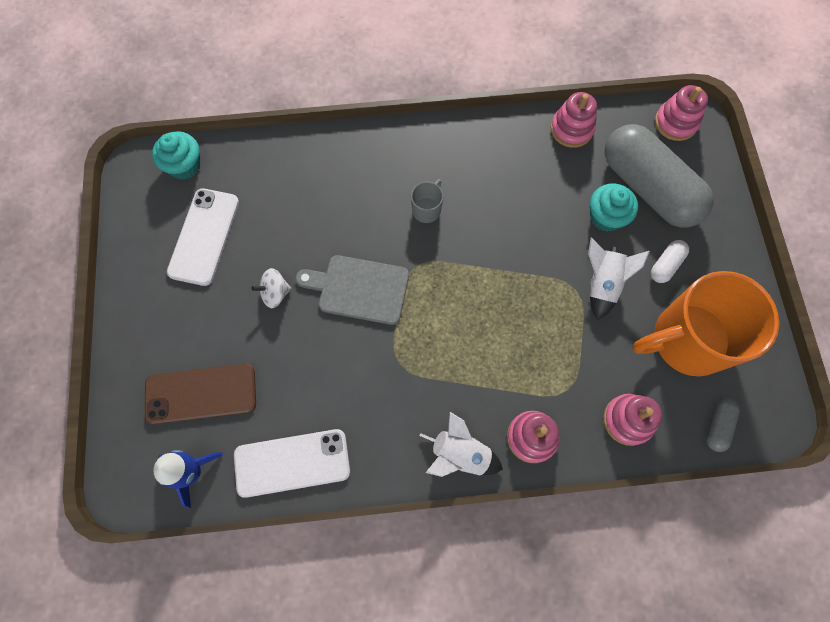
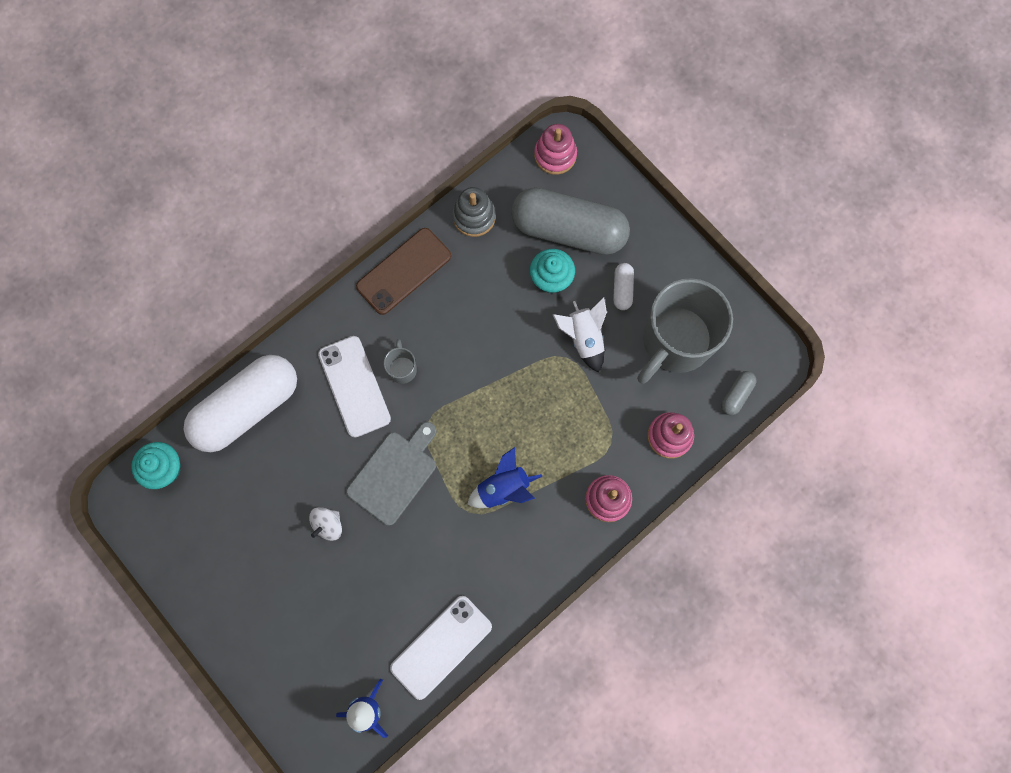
camera: 35 degrees left, 5 degrees up
brown phone [145,364,256,424] -> brown phone moved to [356,228,451,315]
white phone [167,188,239,286] -> white phone moved to [318,336,391,437]
grey cutting board [296,255,409,325] -> grey cutting board turned 150 degrees clockwise [346,422,436,526]
white rocket [419,412,503,477] -> none
pink stacking toy [551,92,597,148] -> grey stacking toy [452,187,496,237]
orange mug [633,271,779,376] -> grey mug [637,278,733,384]
grey capsule [706,398,740,452] -> grey capsule turned 45 degrees clockwise [721,371,757,415]
none -> white capsule [184,355,297,452]
none -> blue rocket [467,447,543,508]

